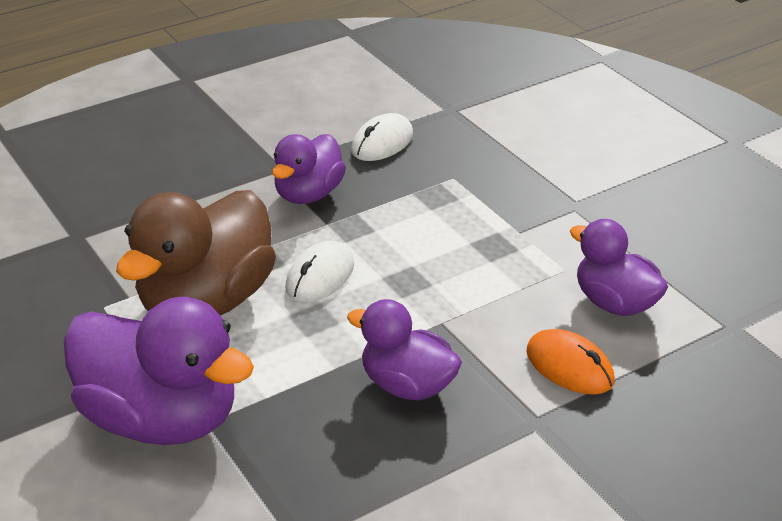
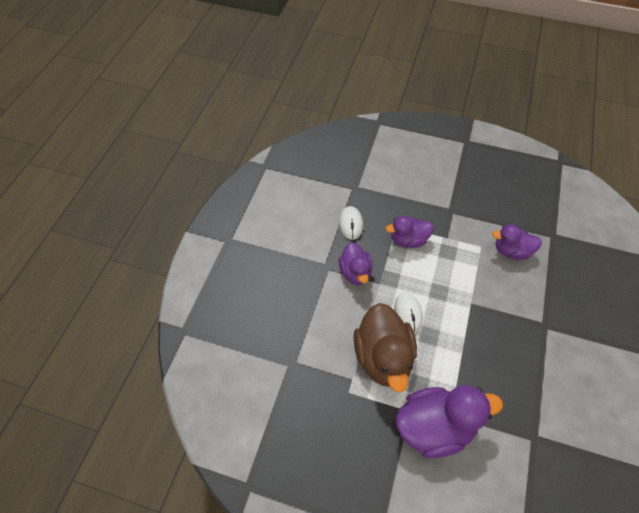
camera: 40 degrees left, 20 degrees up
purple duck [347,299,462,401] -> purple duck moved to [386,216,434,248]
orange mouse [526,329,615,395] -> none

